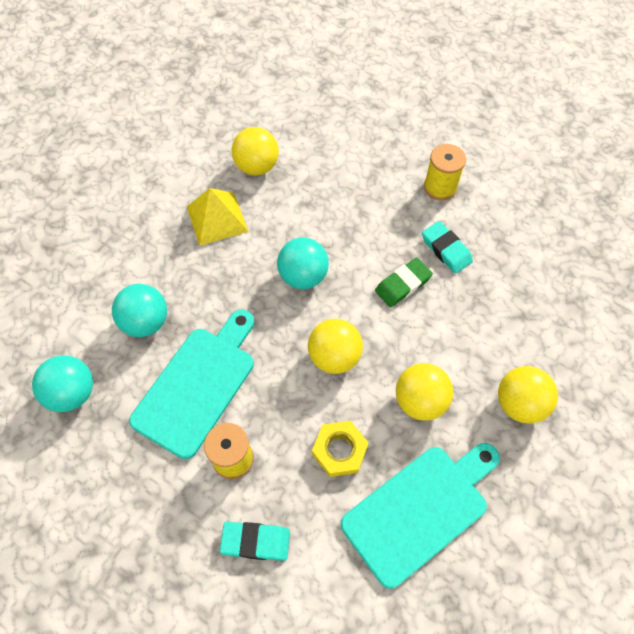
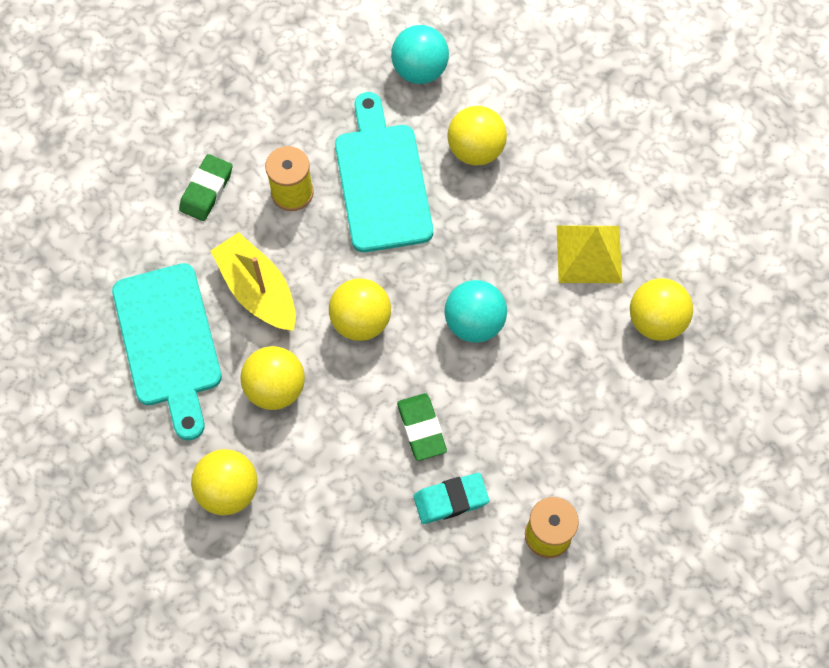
camera: 110 degrees right, 5 degrees up
turquoise ball [112,284,167,337] -> yellow ball [448,106,507,166]
turquoise cutting board [129,310,254,459] -> turquoise cutting board turned 150 degrees counterclockwise [335,92,433,252]
turquoise eraser [220,522,290,561] -> green eraser [179,154,232,221]
yellow nut [312,421,369,477] -> yellow boat [211,232,296,331]

